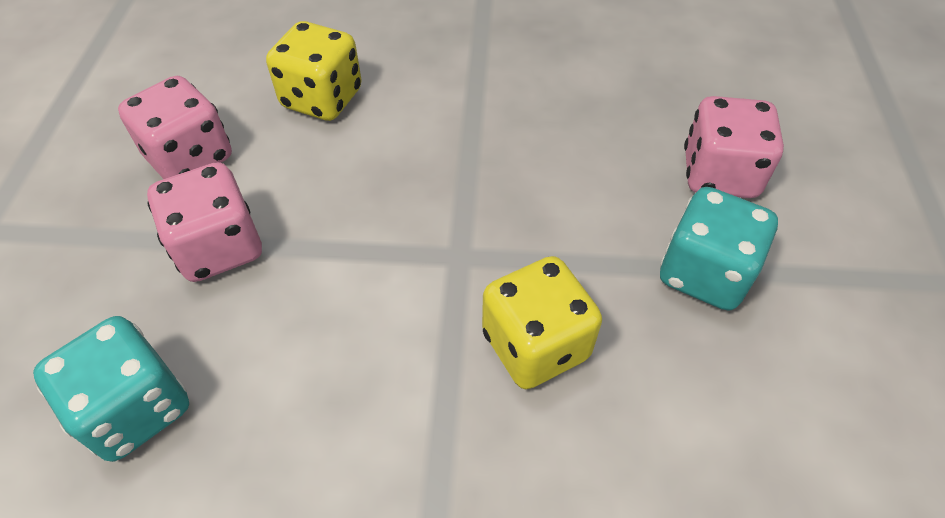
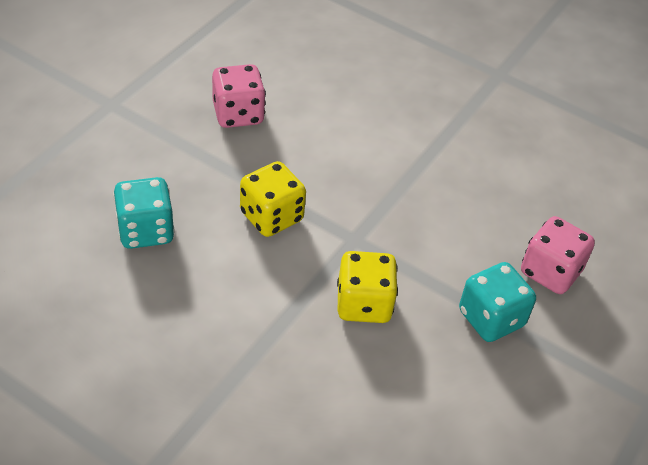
camera: 25 degrees right, 5 degrees down
pink dice [147,162,262,282] -> none
yellow dice [266,21,362,121] -> yellow dice moved to [240,161,306,237]

